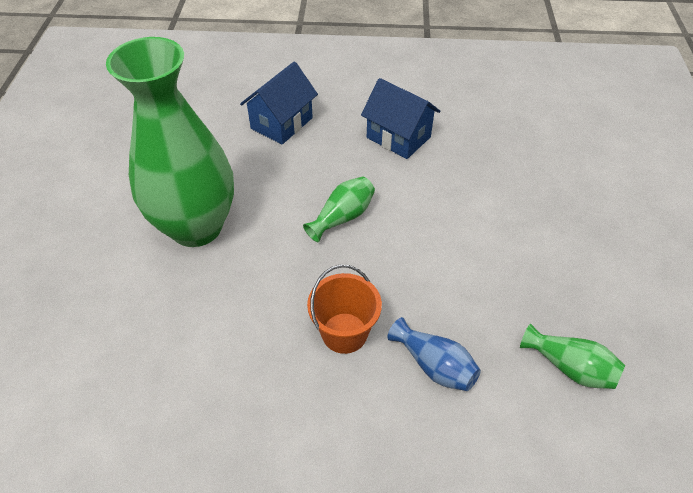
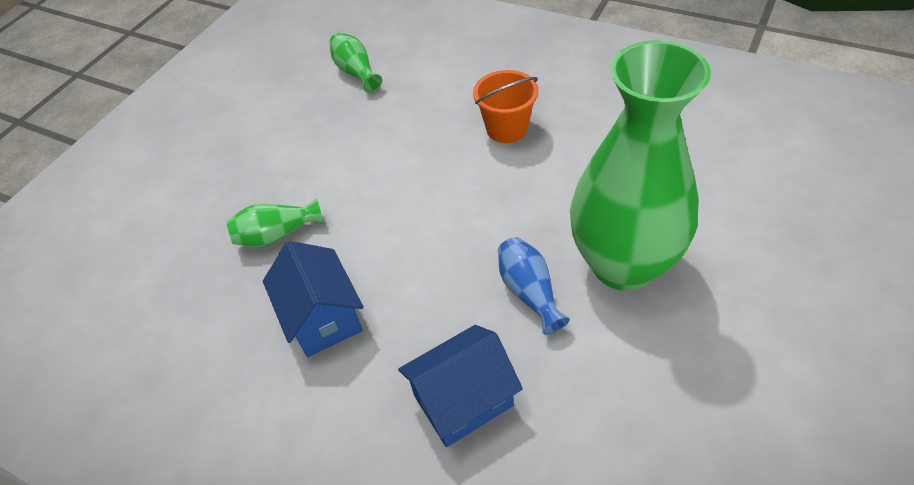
camera: 150 degrees left, 0 degrees up
green vase [303,177,375,242] -> green vase moved to [226,198,323,247]
blue vase [387,317,481,391] -> blue vase moved to [498,237,570,335]

